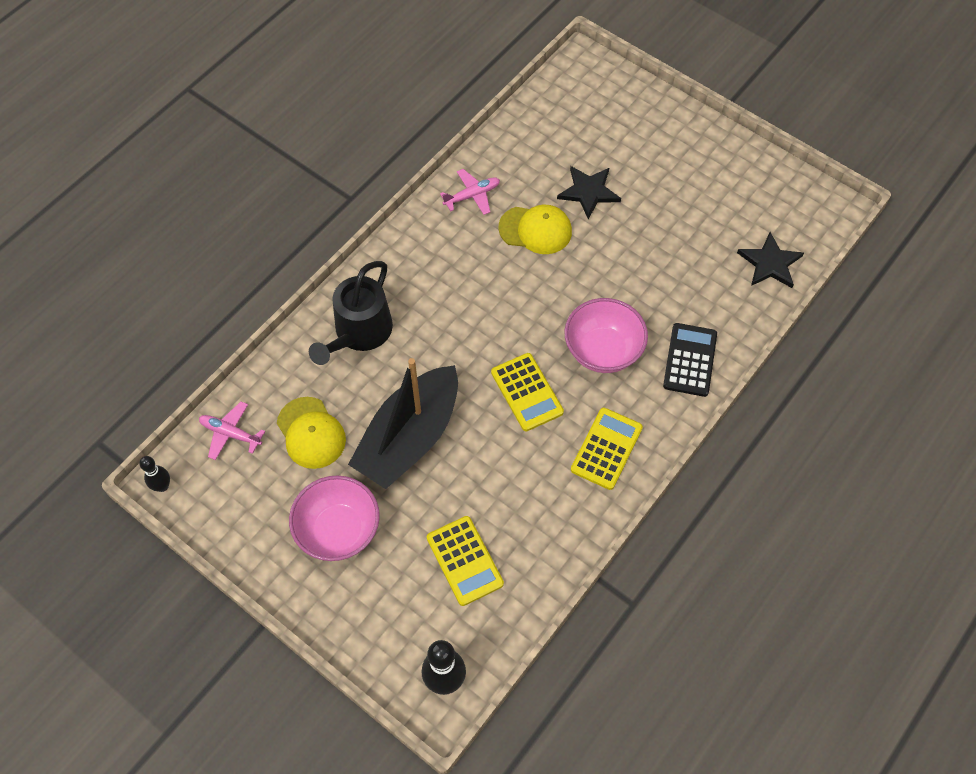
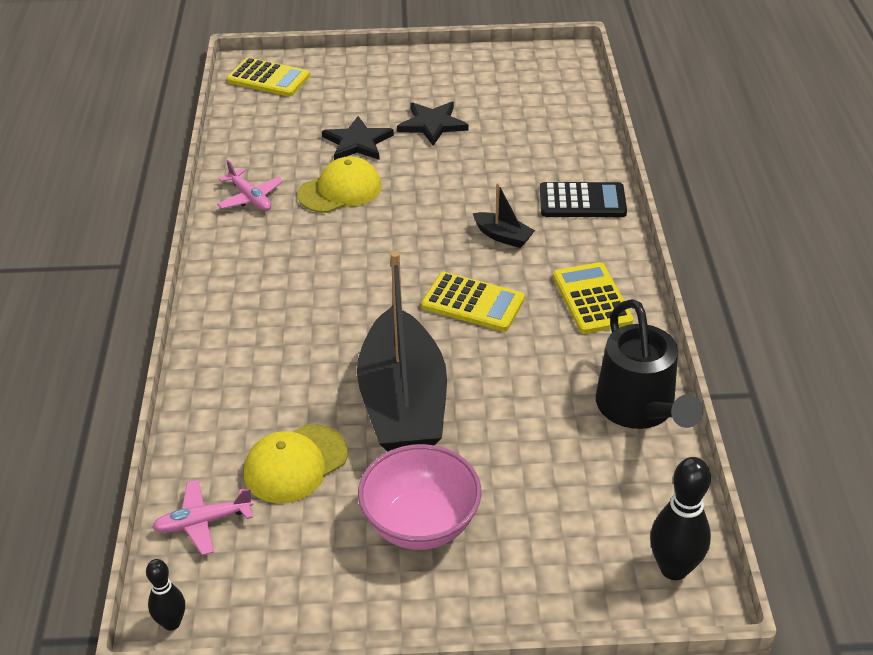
camera: 40 degrees left, 20 degrees down
yellow cap [277,397,346,469] -> yellow cap turned 120 degrees clockwise [244,424,348,503]
black watering can [309,261,393,365] -> black watering can moved to [596,299,703,429]
yellow calculator [427,516,504,606] -> yellow calculator moved to [227,57,310,97]
pink plane [440,169,500,215] -> pink plane turned 120 degrees clockwise [217,160,283,211]
pink bowl [564,298,648,373] -> black boat [473,183,535,248]
black calculator [663,323,717,397] -> black calculator turned 120 degrees clockwise [540,182,627,217]
black star [737,232,804,288] -> black star moved to [397,102,469,146]

